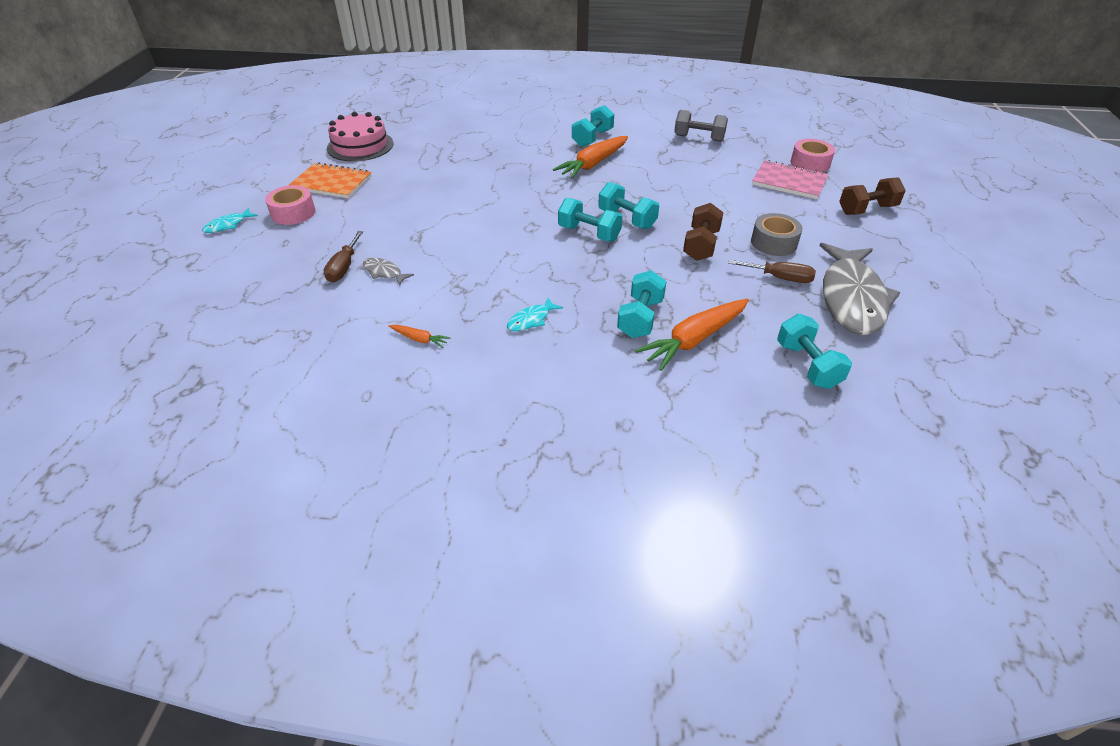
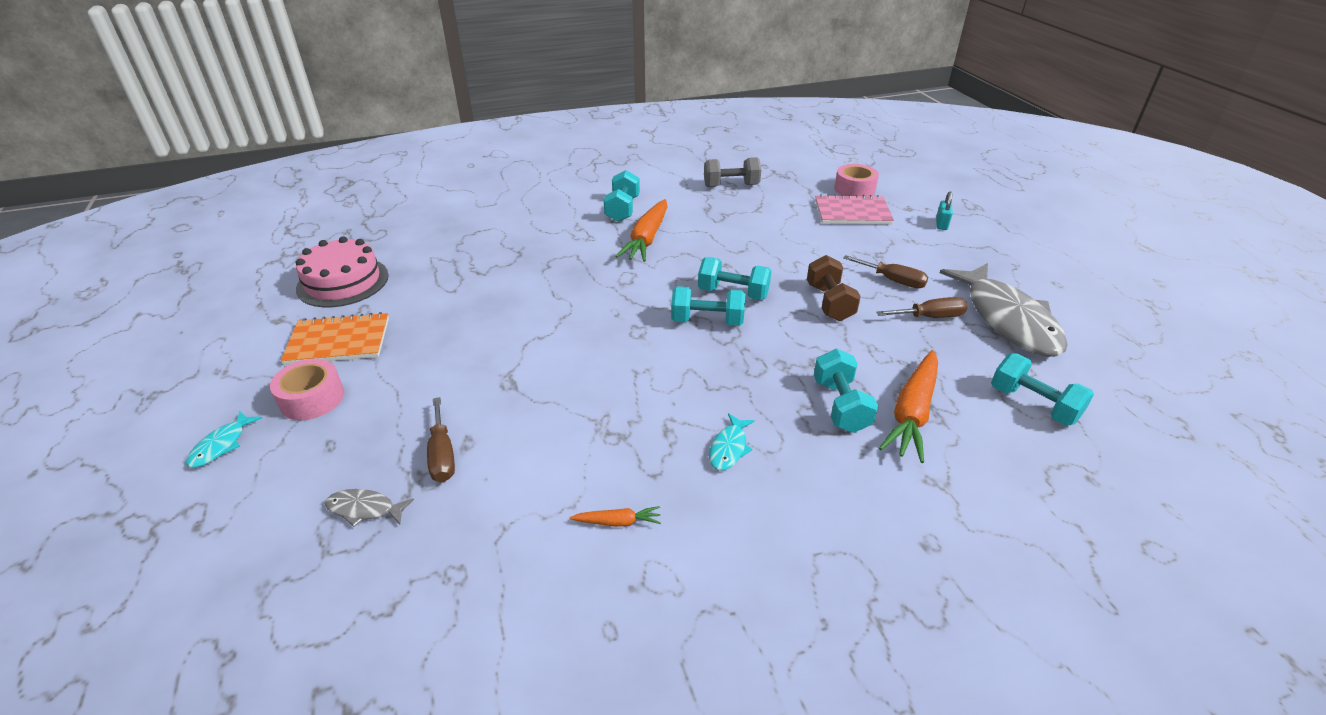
camera: 25 degrees left, 5 degrees down
grey fish [363,257,414,286] -> grey fish moved to [325,489,414,527]
grey tape [751,213,803,256] -> brown screwdriver [843,255,928,288]
brown dumbbell [839,177,906,215] -> turquoise padlock [936,191,953,230]

